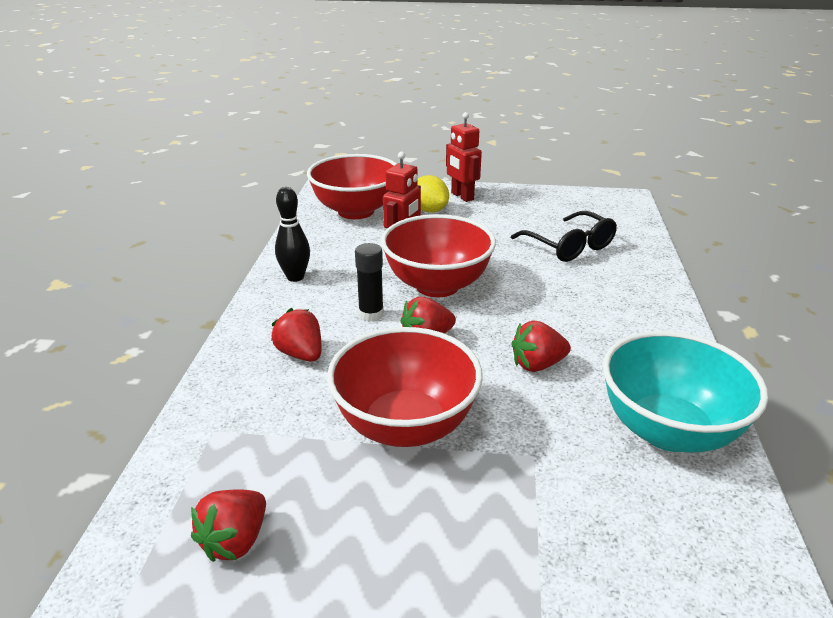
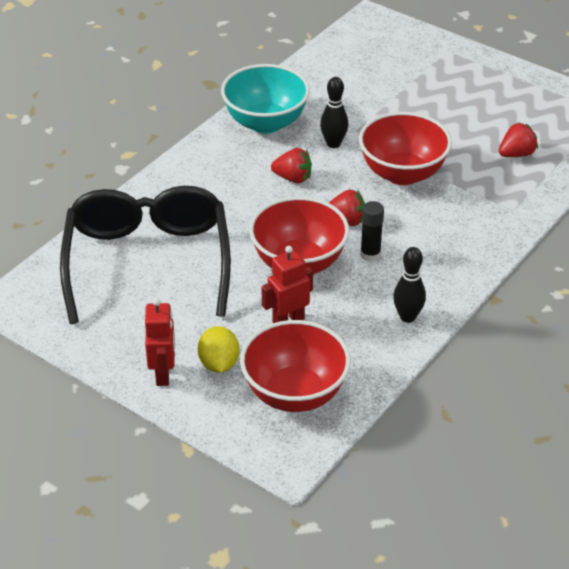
camera: 150 degrees left, 10 degrees up
red strawberry [271,308,322,362] -> none
black glasses [511,211,617,262] -> black glasses [60,186,231,324], size x1.94
none -> black bowling pin [320,77,348,148]

